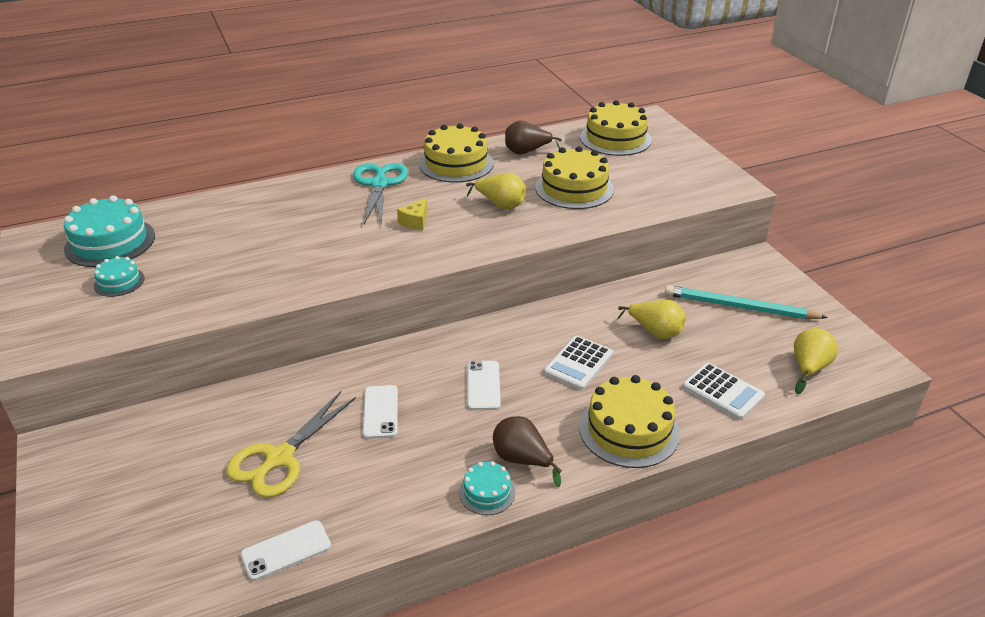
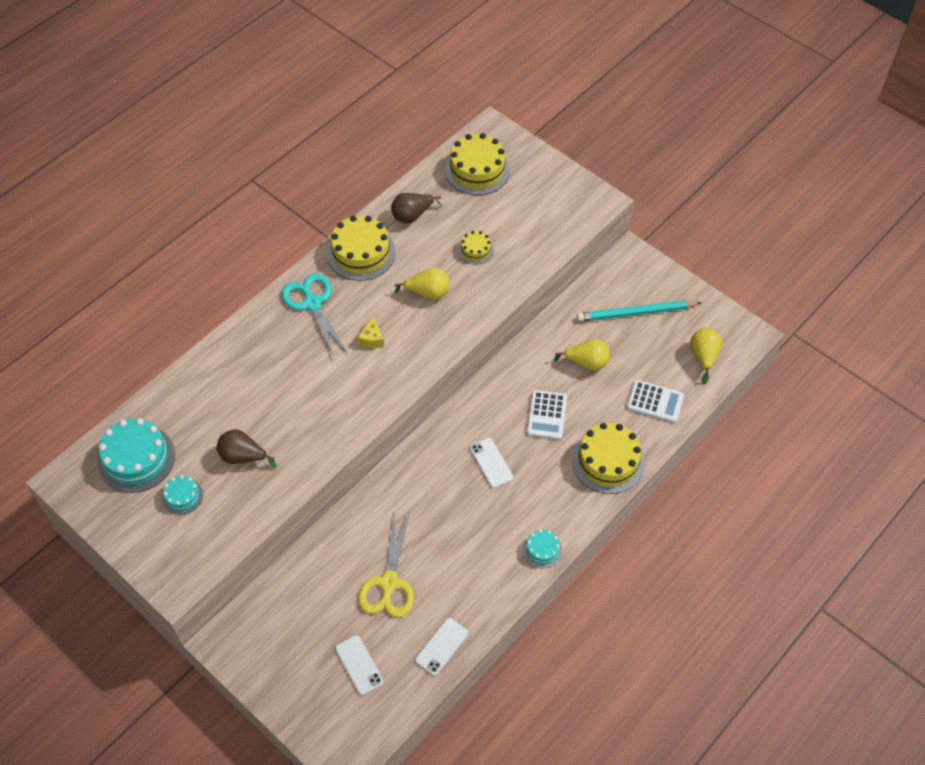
camera: 25 degrees left, 20 degrees up
white phone [363,385,398,439] -> white phone moved to [335,635,384,695]
brown pear [493,416,562,487] -> brown pear moved to [217,429,276,469]
yellow cake [535,146,614,209] -> yellow cake [458,231,494,265], size x0.52

